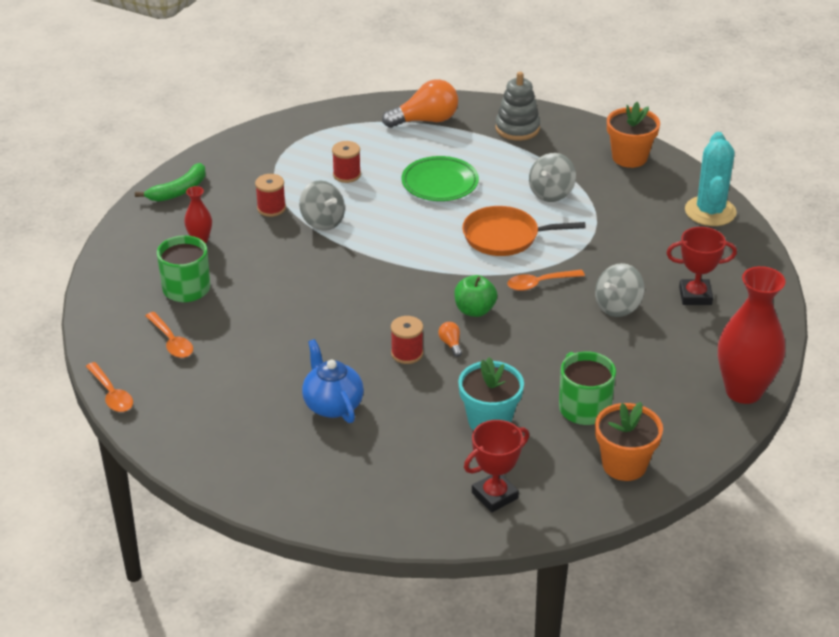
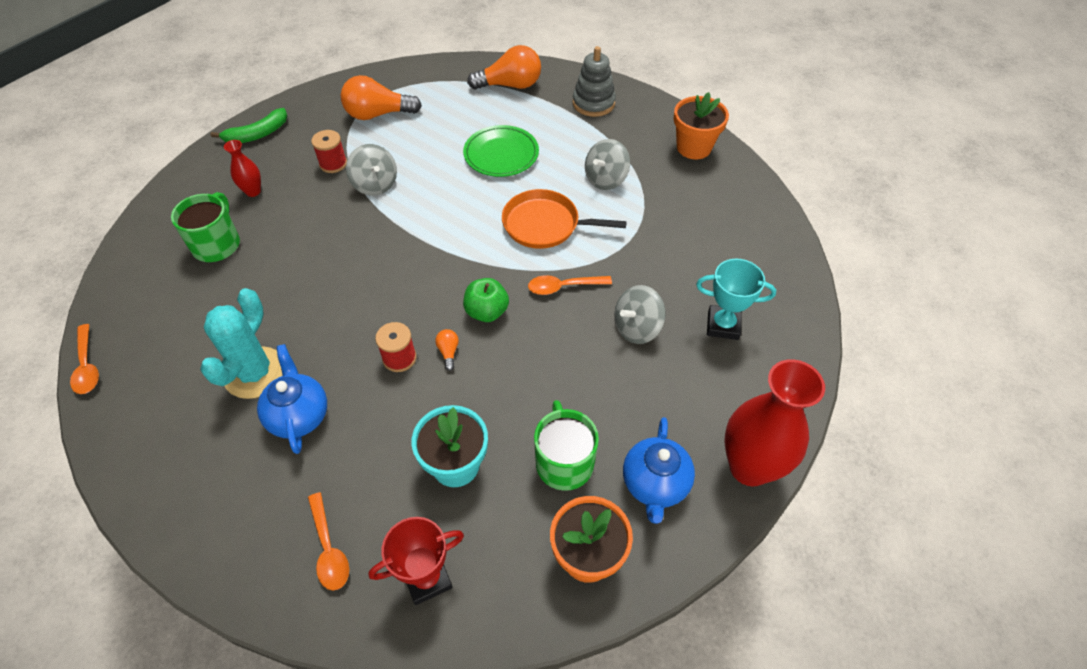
camera: 10 degrees right, 15 degrees up
orange spoon [145,312,193,358] -> orange spoon moved to [308,492,349,590]
red spool [332,141,361,183] -> none
red trophy [666,227,737,305] -> turquoise trophy [696,259,776,340]
turquoise cactus [685,132,737,226] -> turquoise cactus moved to [200,288,283,399]
none -> orange light bulb [341,75,422,120]
none -> blue teapot [623,417,695,524]

